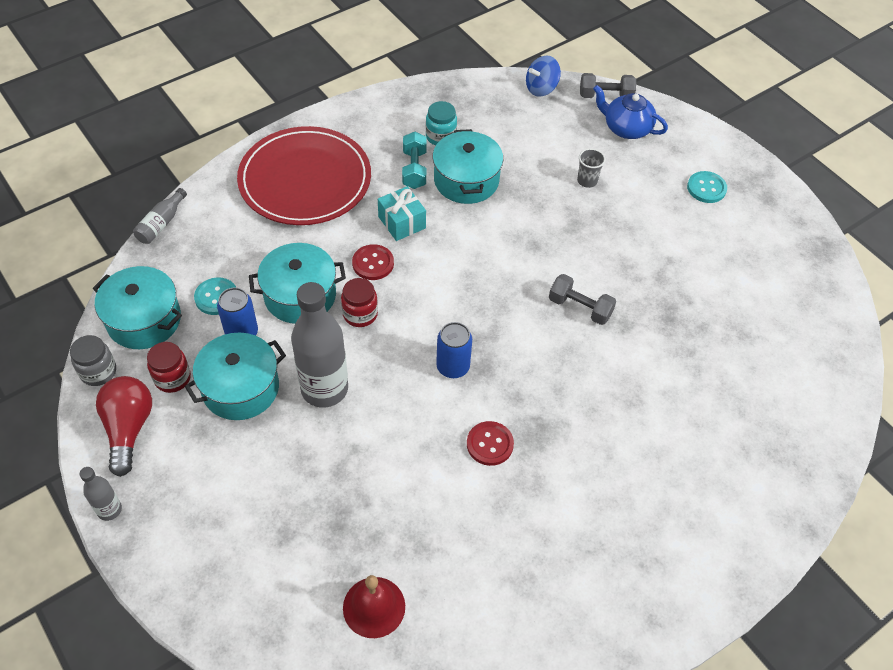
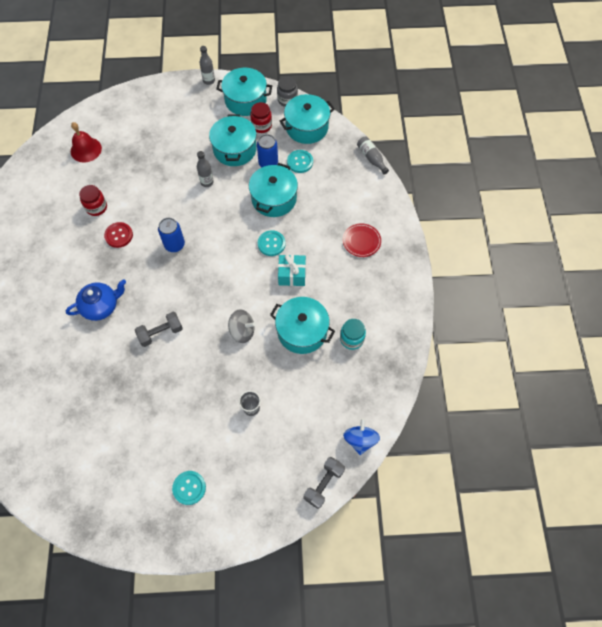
camera: 125 degrees right, 10 degrees up
red light bulb [96,376,152,477] -> turquoise pot [216,68,272,116]
red plate [237,126,371,225] -> red plate [343,223,381,257], size x0.41
grey bottle [291,282,348,407] -> grey bottle [197,151,214,187], size x0.48
red jar [341,278,378,327] -> red jar moved to [79,185,107,216]
red button [352,244,394,280] -> turquoise button [258,230,286,256]
turquoise dumbbell [402,132,427,189] -> none
blue teapot [593,85,668,139] -> blue teapot moved to [66,279,126,321]
none -> grey spinning top [228,309,256,343]

